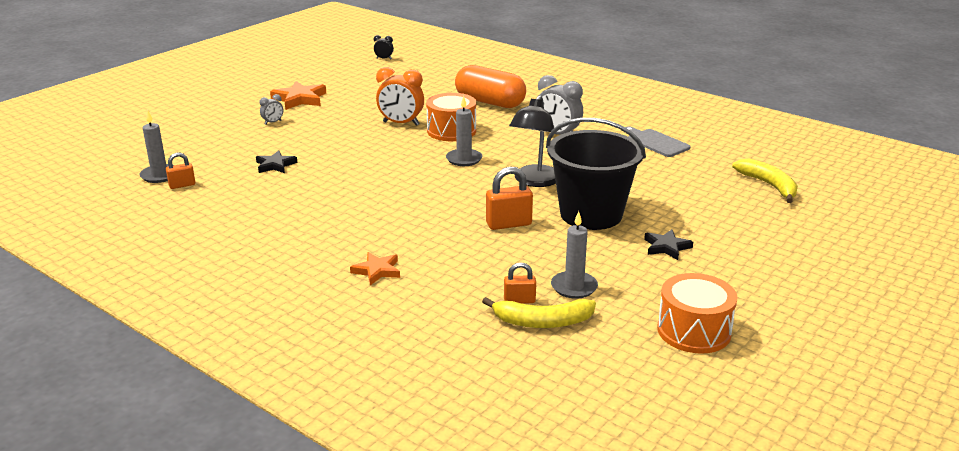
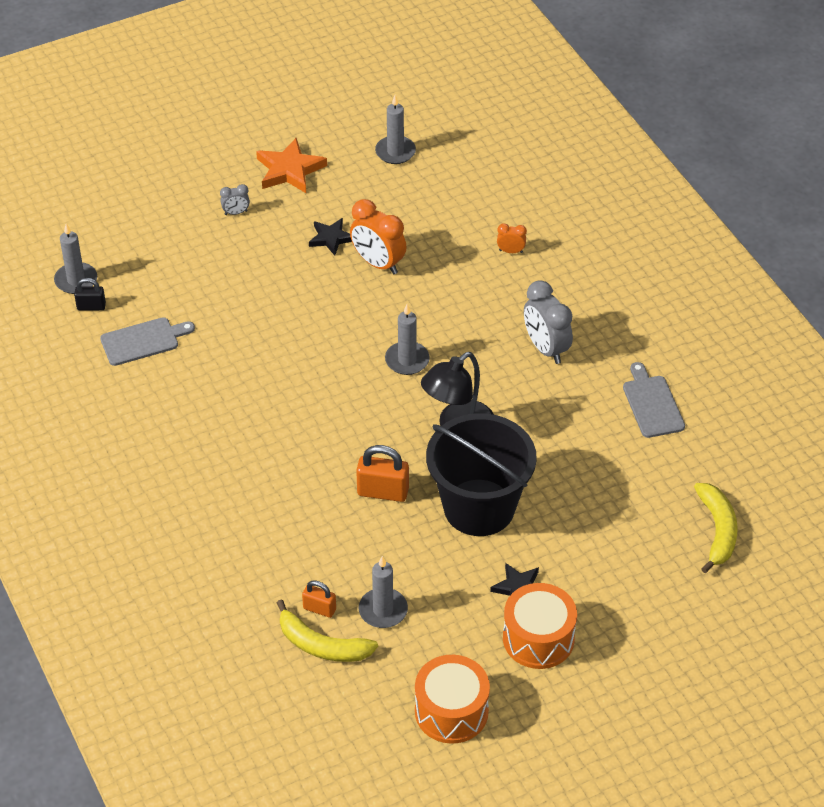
camera: 25 degrees right, 20 degrees up
orange padlock [166,153,195,189] -> black padlock [74,278,106,310]
black star [256,150,297,173] -> black star moved to [309,218,352,256]
orange star [350,252,400,285] -> none
black clock [374,35,394,59] -> none
orange drum [426,93,476,141] -> orange drum moved to [503,583,577,669]
orange capsule [455,65,526,108] -> orange clock [497,223,527,253]
none -> grey cutting board [100,317,195,366]
none -> grey candle [375,95,416,164]

